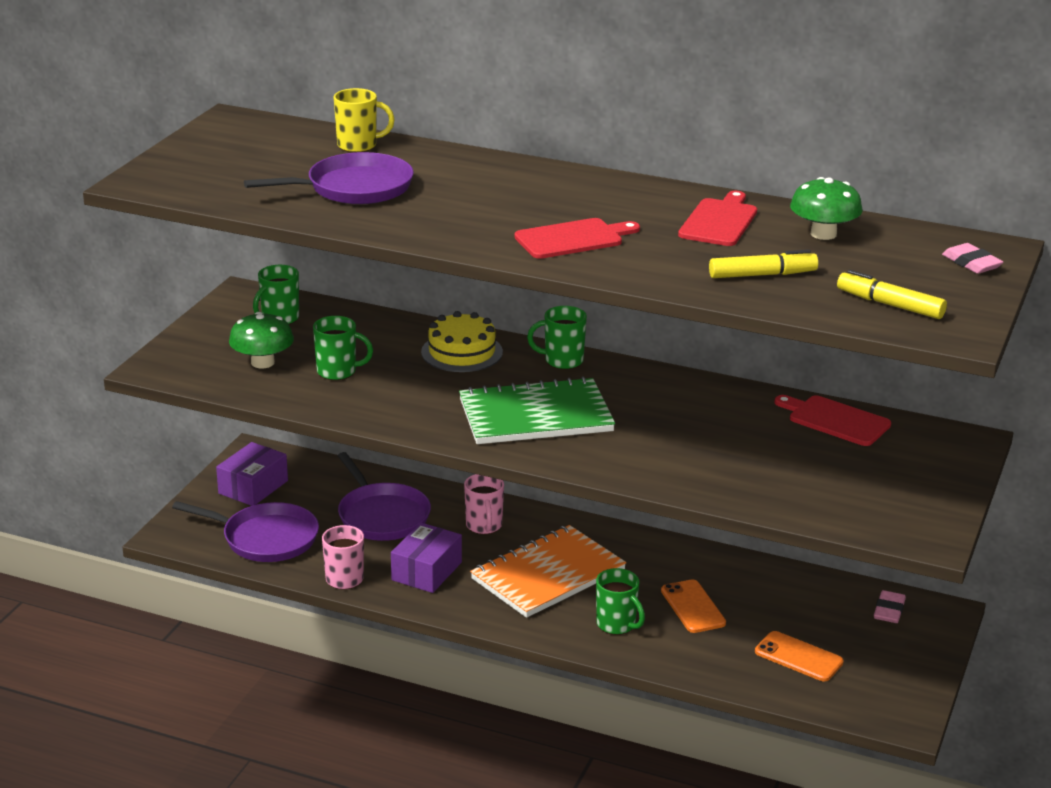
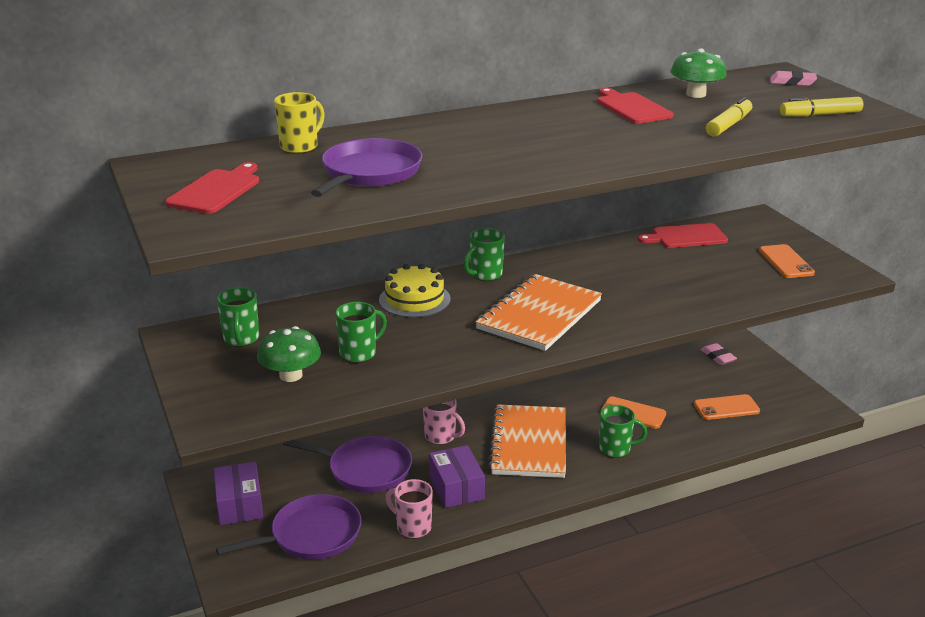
camera: 45 degrees left, 0 degrees up
green notebook [459,376,615,444] -> orange notebook [475,274,602,351]
red cutting board [514,218,640,259] -> red cutting board moved to [165,162,259,214]
none -> orange phone [759,244,815,278]

